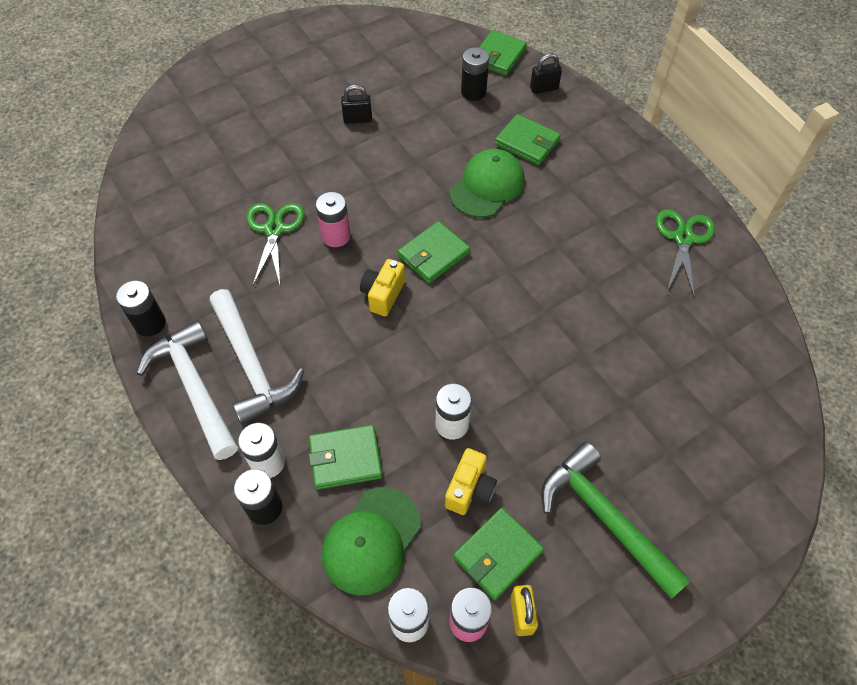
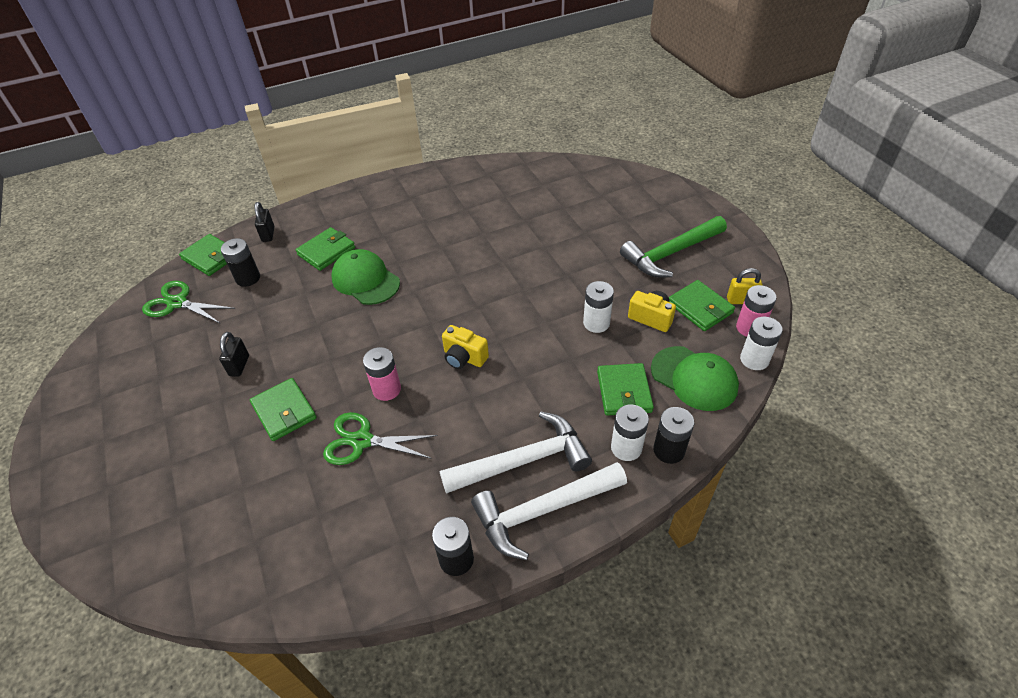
camera: 80 degrees left, 10 degrees down
green wallet [397,221,470,283] -> green wallet moved to [250,378,317,441]
green scissors [656,209,715,298] -> green scissors moved to [142,281,235,324]

